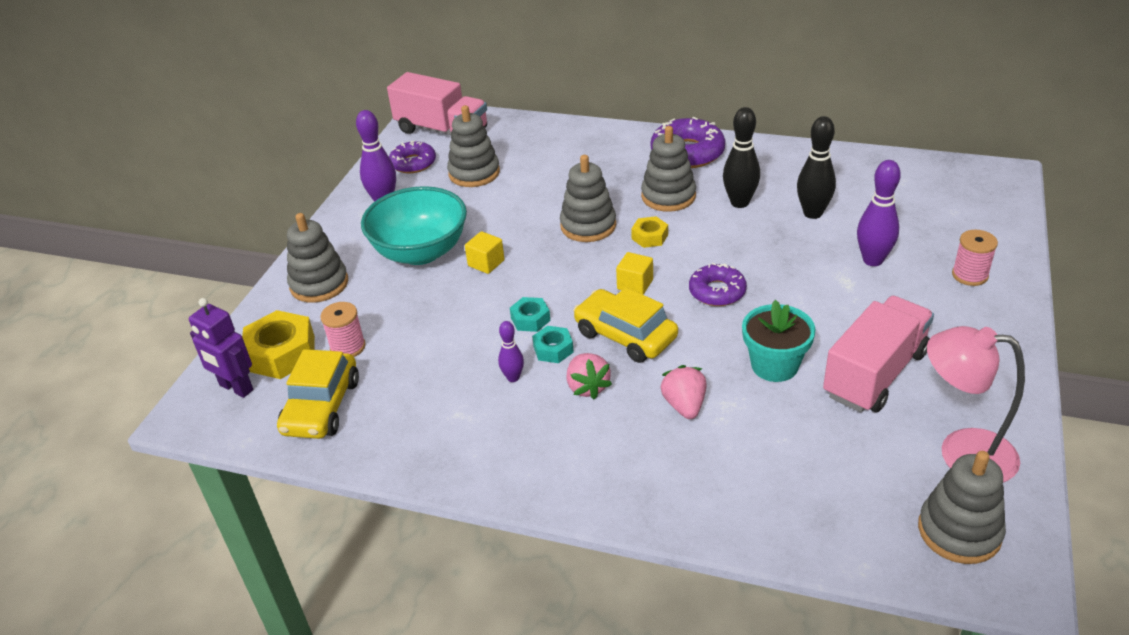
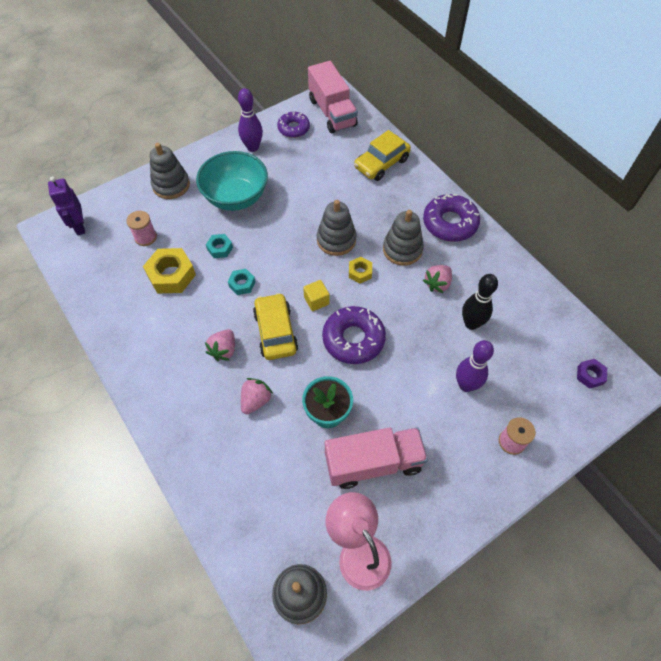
camera: 35 degrees right, 20 degrees up
yellow nut [242,310,315,379] -> yellow nut moved to [143,248,196,294]
yellow car [277,349,359,439] -> yellow car moved to [354,130,411,181]
grey stacking toy [447,105,500,187] -> none
yellow cube [465,231,504,274] -> none
purple bowling pin [498,321,524,382] -> none
turquoise nut [532,326,574,363] -> turquoise nut moved to [206,234,233,258]
purple donut [689,263,747,306] -> purple donut [322,306,386,364], size x1.55
black bowling pin [723,107,760,208] -> pink strawberry [423,265,452,293]
none -> purple nut [577,359,607,389]

